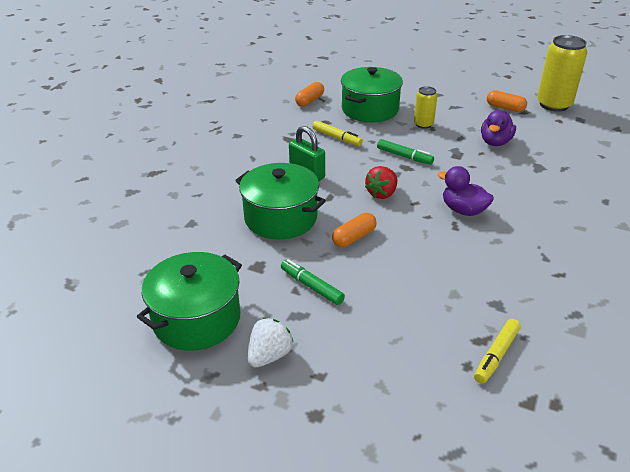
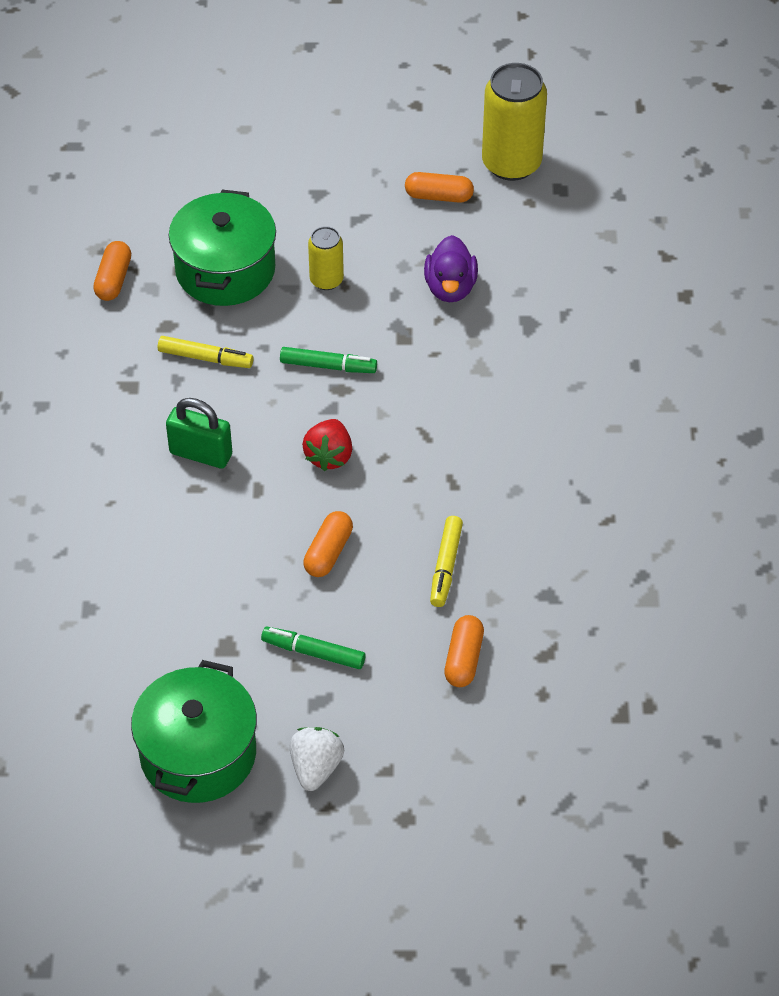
camera: 25 degrees left, 15 degrees up
green pot [235,163,326,239] -> none
purple duck [438,166,494,216] -> none
yellow marker [474,319,521,384] -> yellow marker moved to [430,516,463,607]
none -> orange capsule [444,615,484,687]

